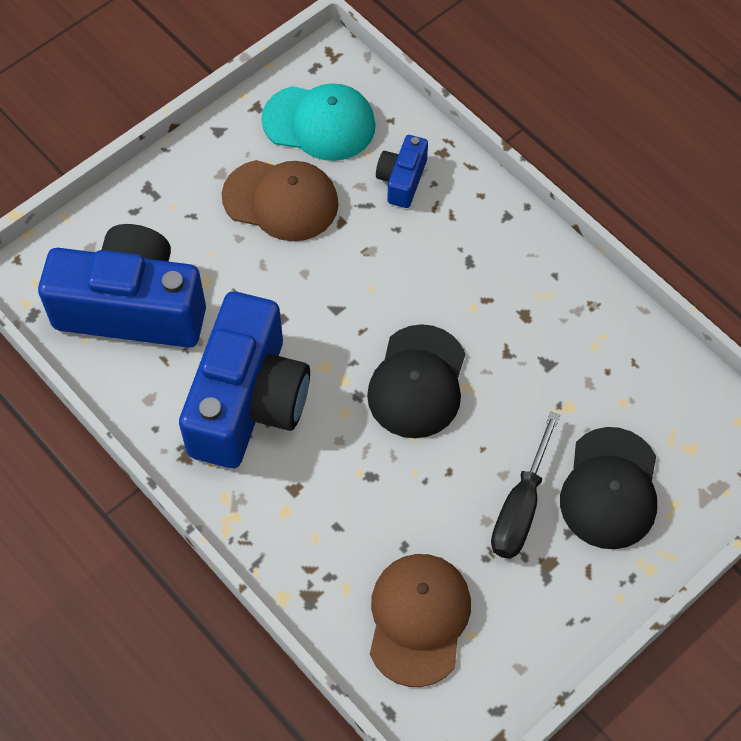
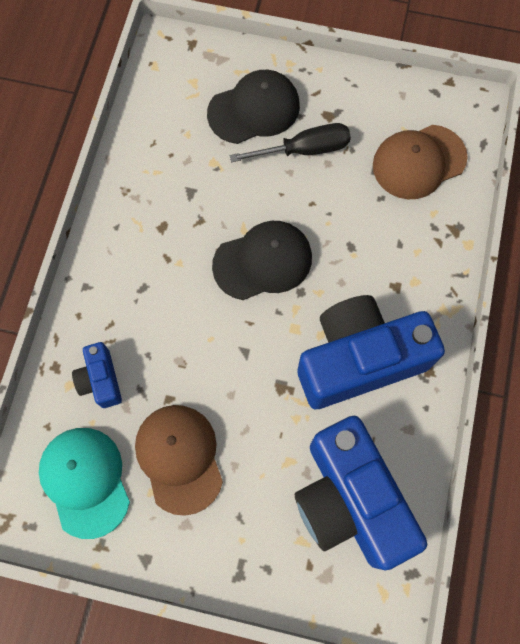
camera: 125 degrees left, 10 degrees up
blue camera [376,135,428,208] -> blue camera turned 90 degrees clockwise [72,342,122,408]

